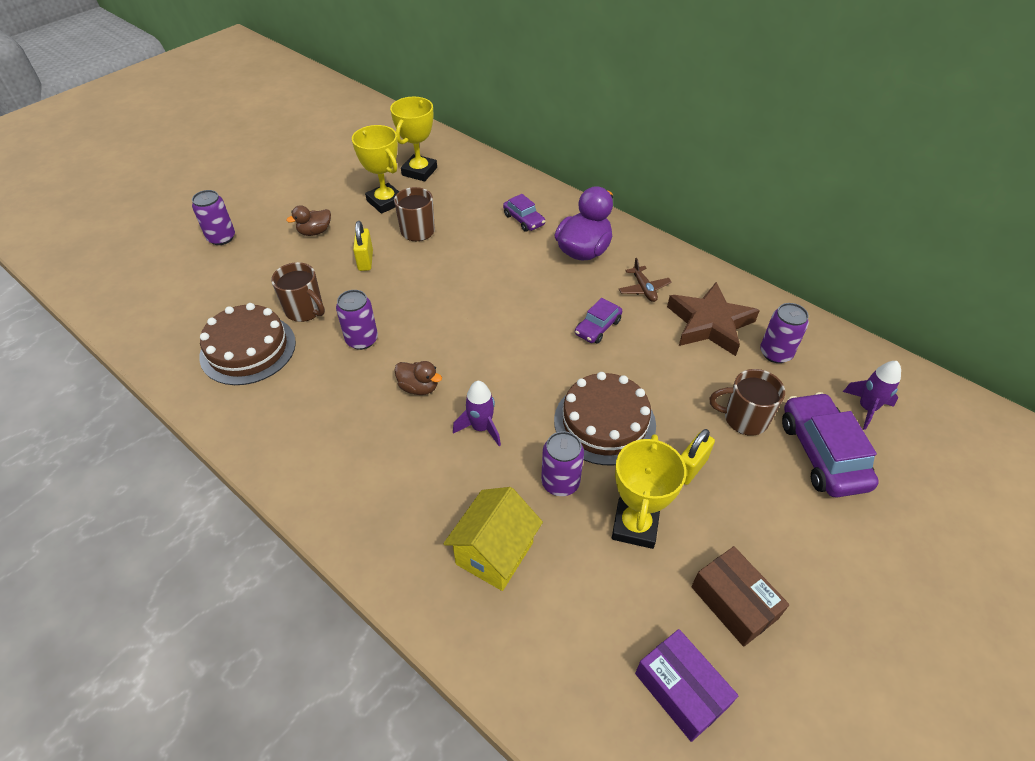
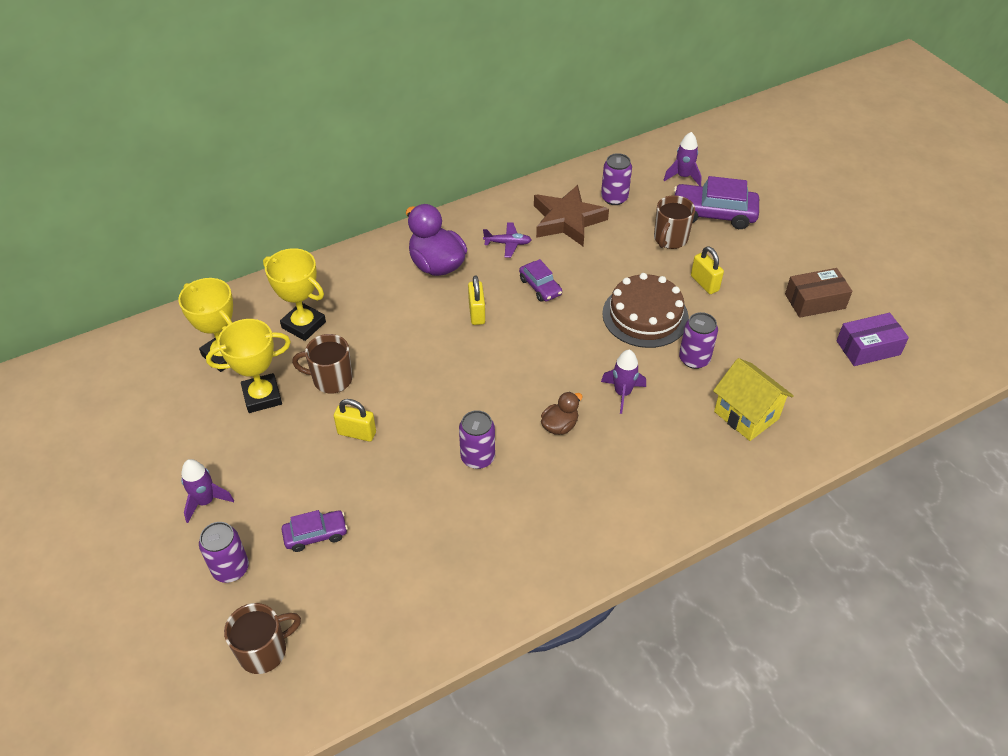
camera: 70 degrees left, 0 degrees up
brown cake [199,303,296,385] -> none
brown mug [271,262,325,322] -> brown mug moved to [224,603,301,674]
brown duck [286,205,331,236] -> none
purple car [503,194,545,232] -> purple car moved to [282,510,348,552]
yellow trophy [612,434,687,549] -> yellow trophy moved to [263,248,326,341]
brown plane [619,258,672,302] -> purple plane [483,222,531,258]
none -> purple rocket [181,459,234,523]
none -> yellow padlock [468,276,485,325]

